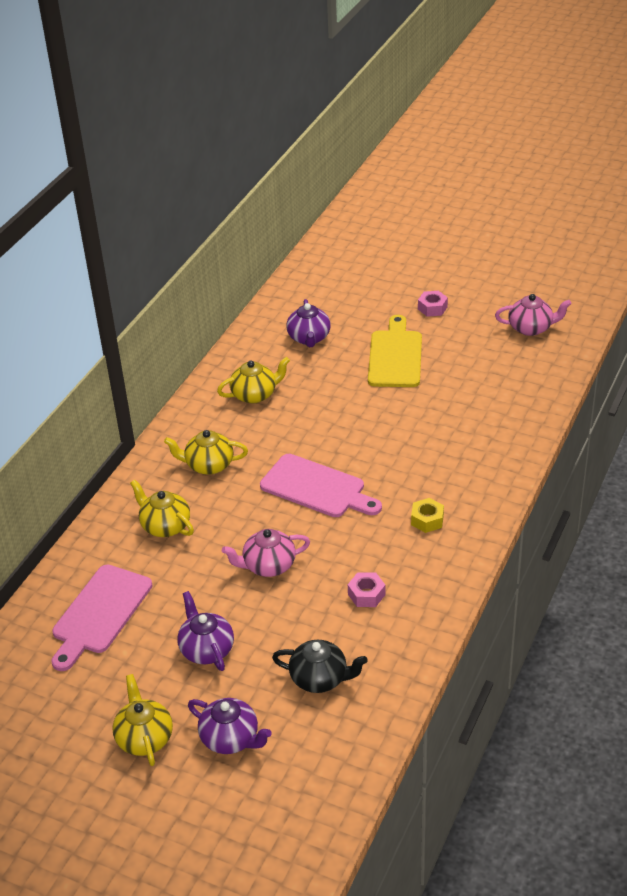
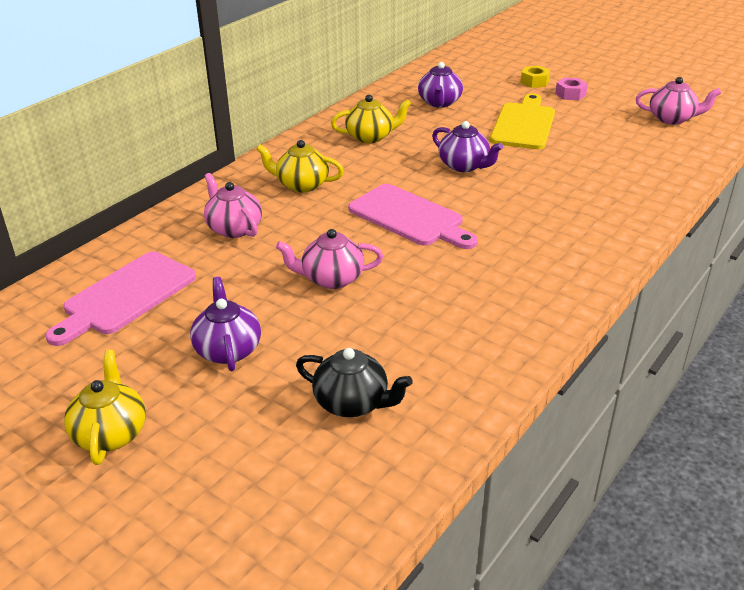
camera: 10 degrees right, 5 degrees down
yellow teapot [130,480,194,537] -> pink teapot [204,173,262,238]
purple teapot [188,698,272,754] -> purple teapot moved to [432,121,503,172]
pink nut [348,573,386,607] -> none
yellow nut [411,498,444,533] -> yellow nut moved to [521,66,550,88]

